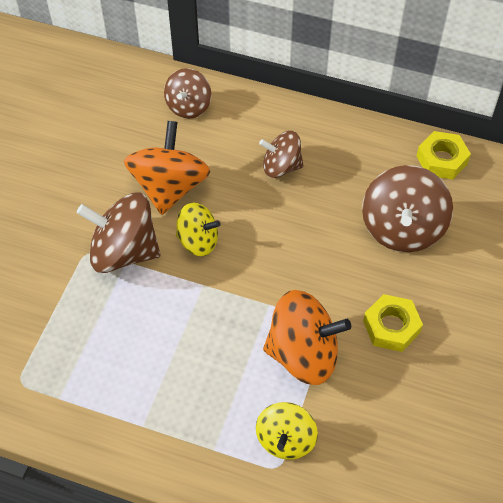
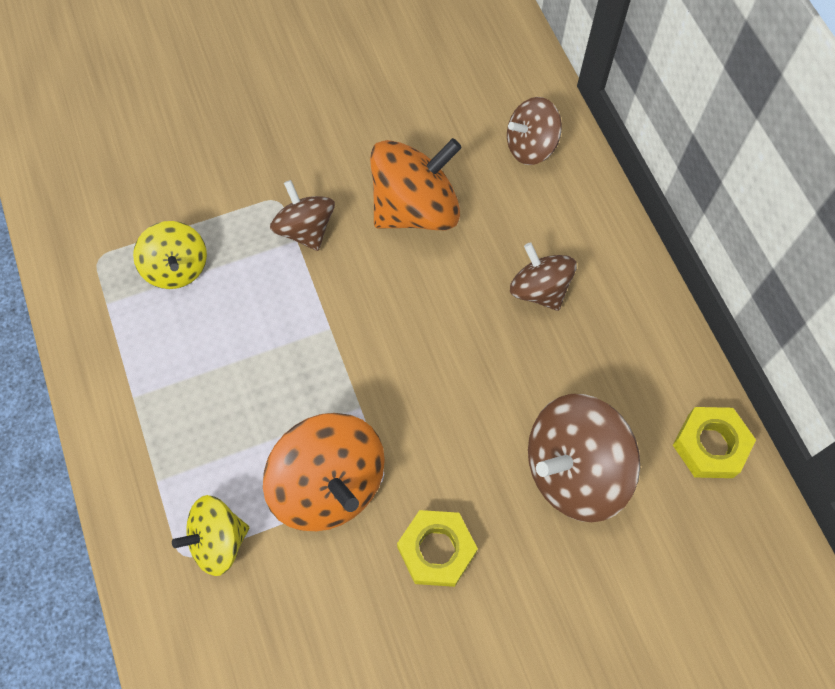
camera: 50 degrees right, 10 degrees up
brown spinning top [77,192,160,273] -> brown spinning top [270,180,335,251], size x0.62
yellow spinning top [176,202,221,256] -> yellow spinning top moved to [133,221,207,289]

